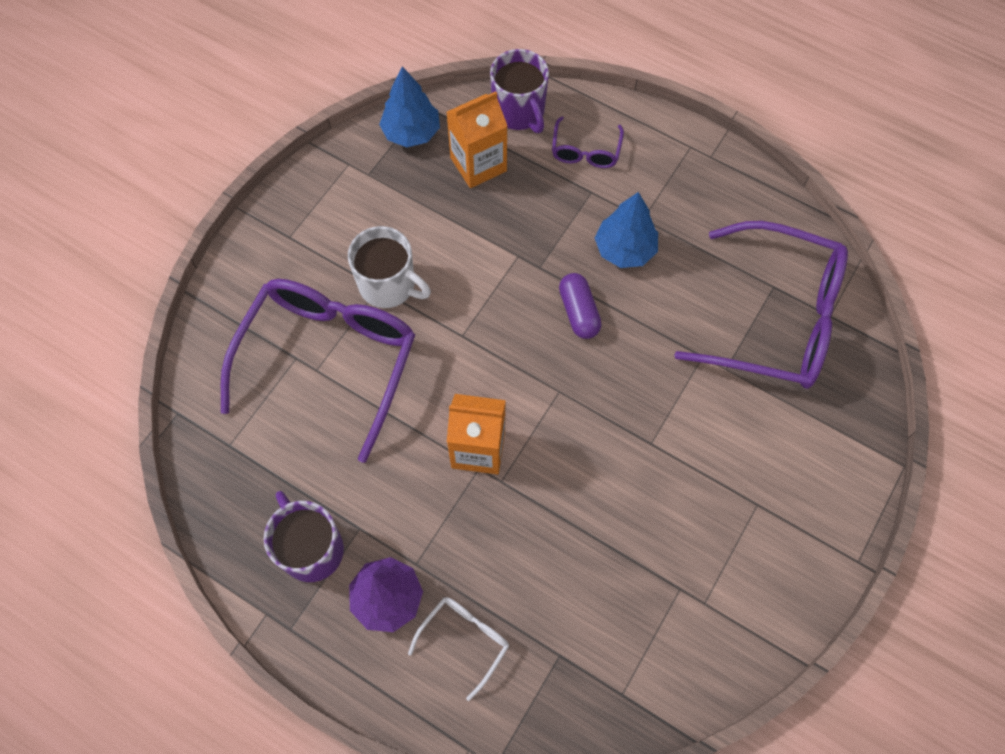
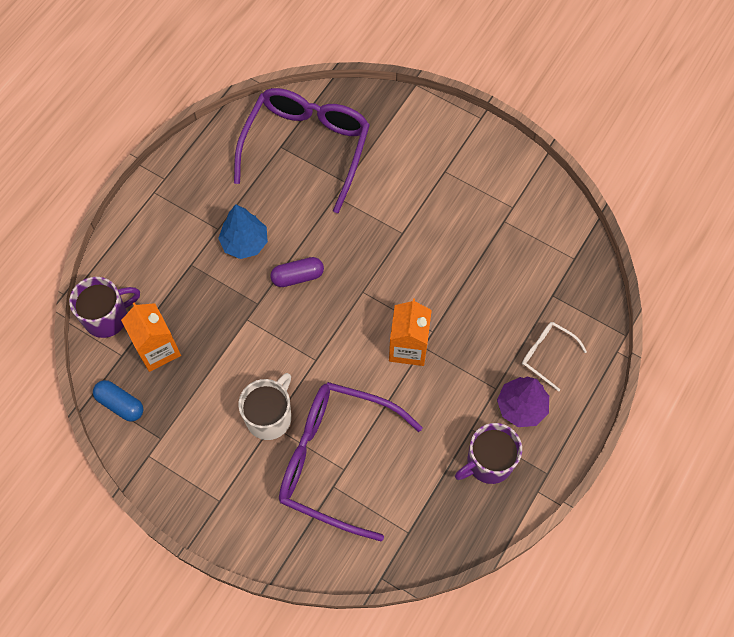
camera: 90 degrees left, 0 degrees up
blue tree [379,66,440,147] -> blue capsule [93,380,143,422]
purple glasses [552,116,624,168] -> none

